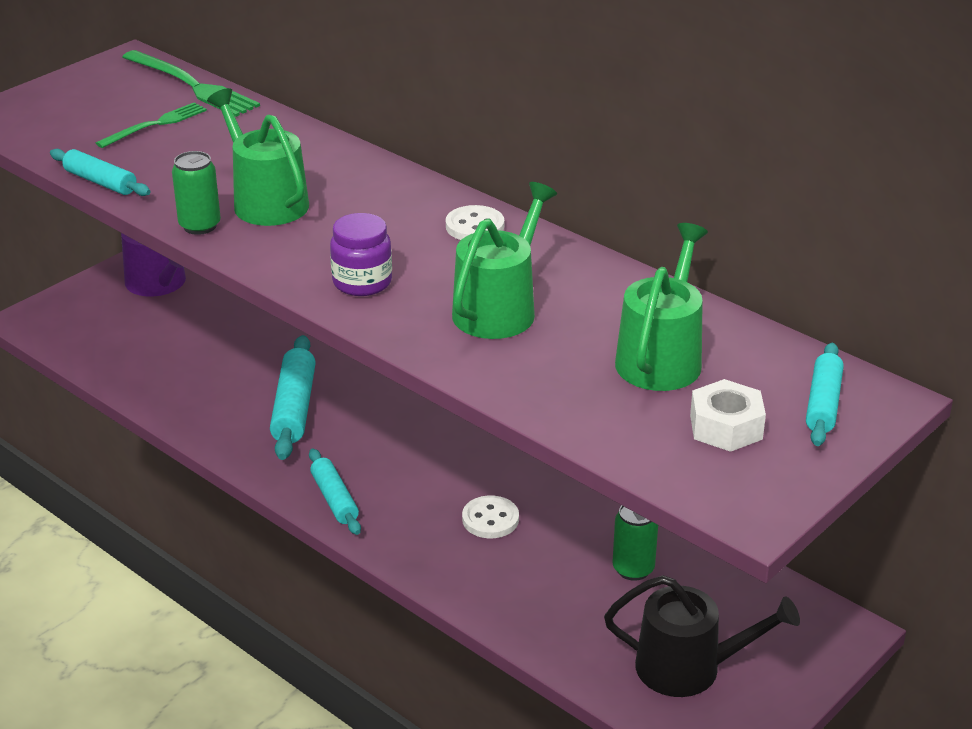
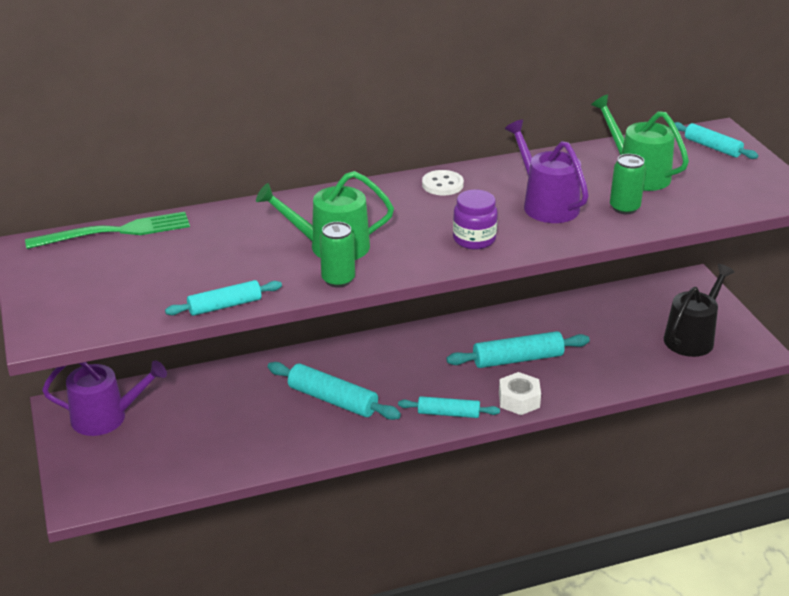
camera: 60 degrees left, 0 degrees up
green fork [96,102,207,148] -> none
green watering can [452,182,557,339] -> purple watering can [505,120,589,223]
white button [462,495,519,538] -> turquoise rolling pin [446,331,590,368]
green can [613,505,658,581] -> green can moved to [610,154,646,214]
white nut [690,379,766,452] -> white nut moved to [499,372,541,415]

